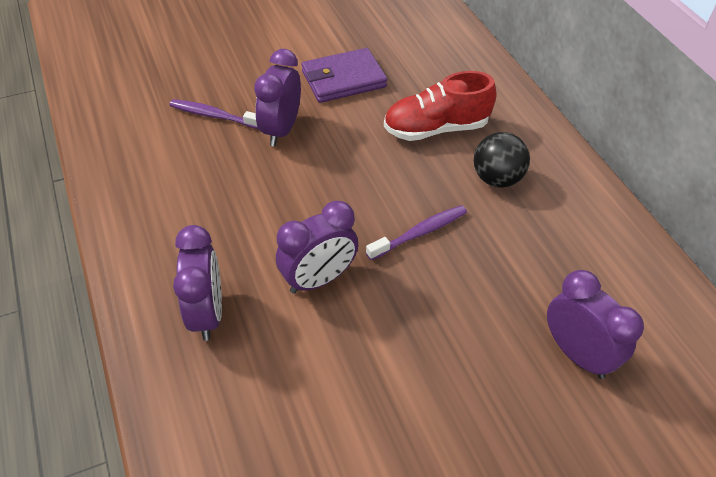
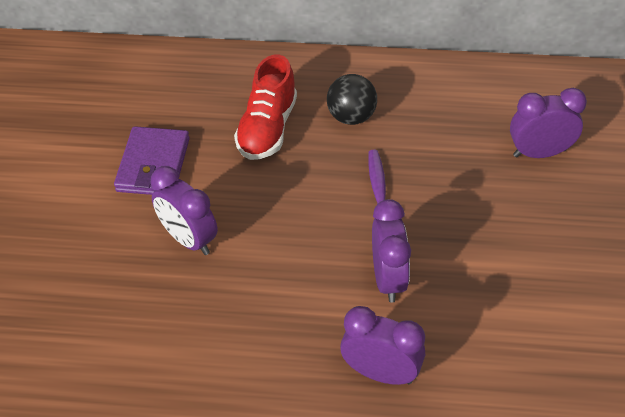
camera: 60 degrees left, 0 degrees up
purple toothbrush [169,99,258,129] -> none

